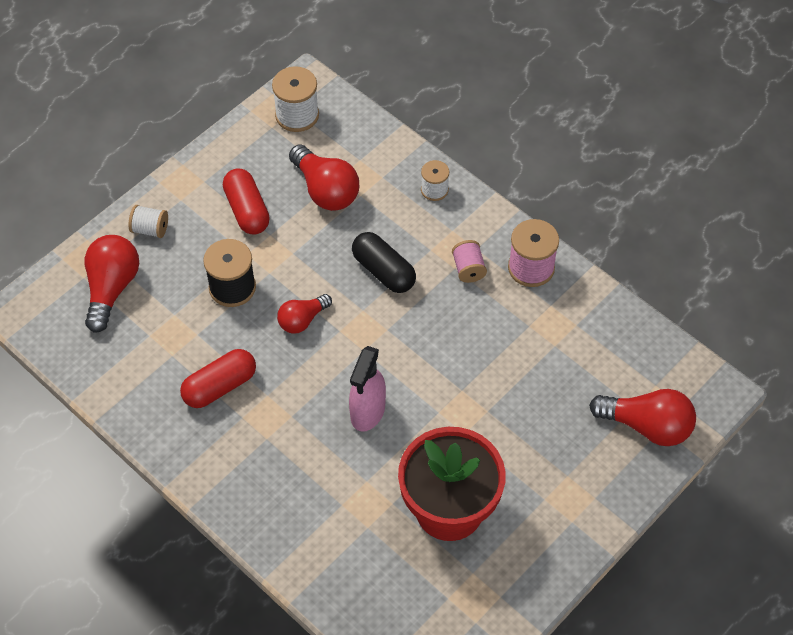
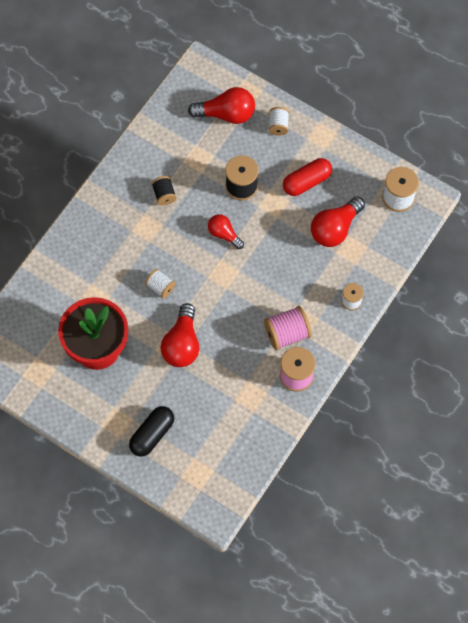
camera: 80 degrees right, 10 degrees up
red capsule [180,349,256,408] -> black spool [151,176,177,205]
pink spray bottle [349,346,386,432] -> white spool [145,269,176,298]
black capsule [352,232,416,293] -> black capsule moved to [129,406,174,457]
pink spool [452,240,487,283] -> pink spool [264,306,312,350], size x1.63
red light bulb [589,389,696,446] -> red light bulb moved to [160,303,199,367]

